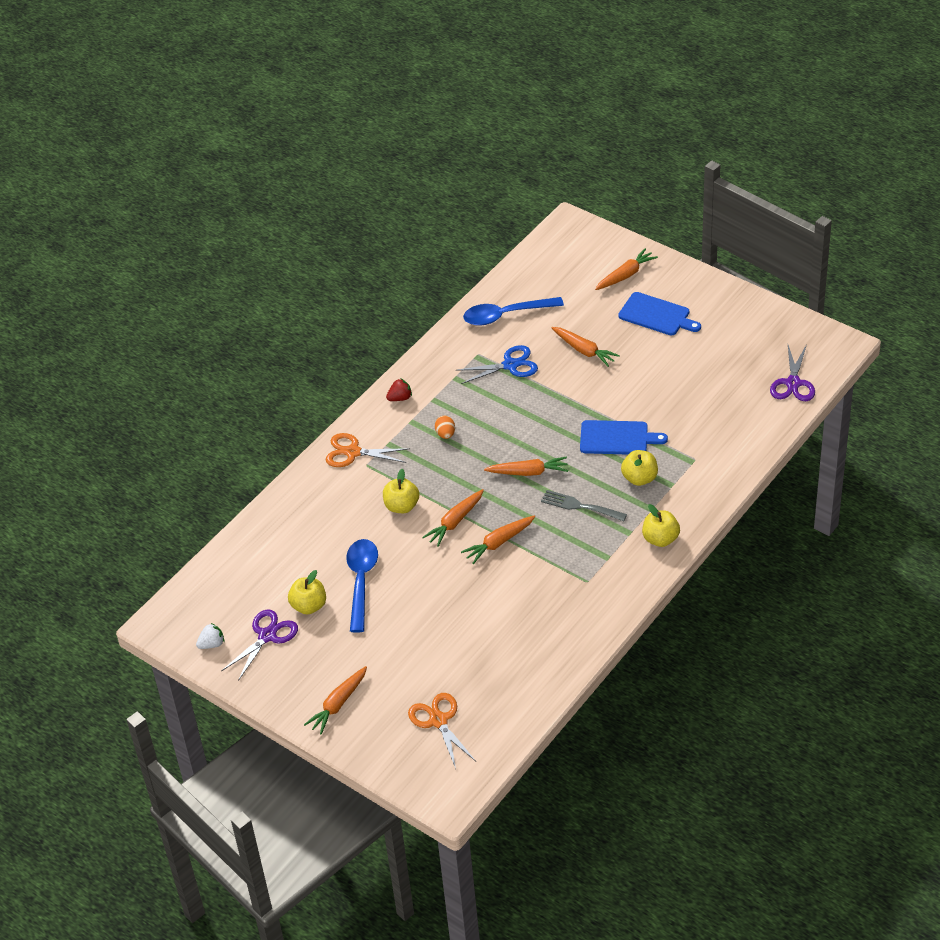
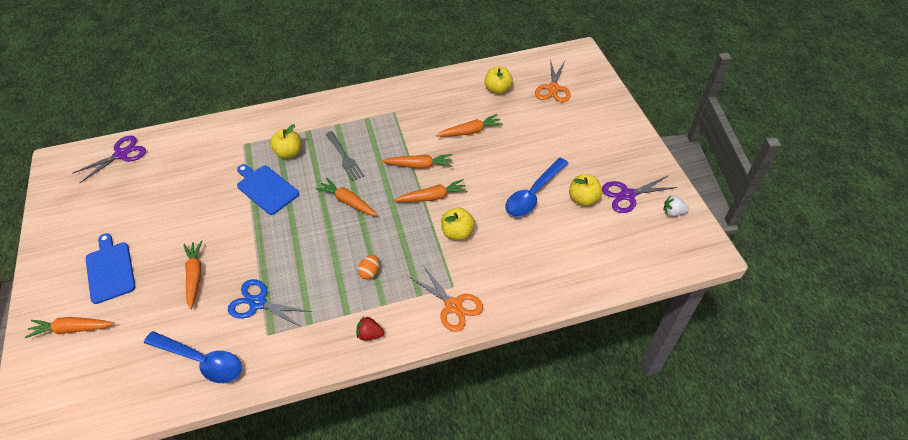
camera: 145 degrees left, 5 degrees up
orange carrot [304,666,367,735] -> orange carrot moved to [436,114,503,137]
yellow apple [642,504,680,547] -> yellow apple moved to [484,66,513,94]

